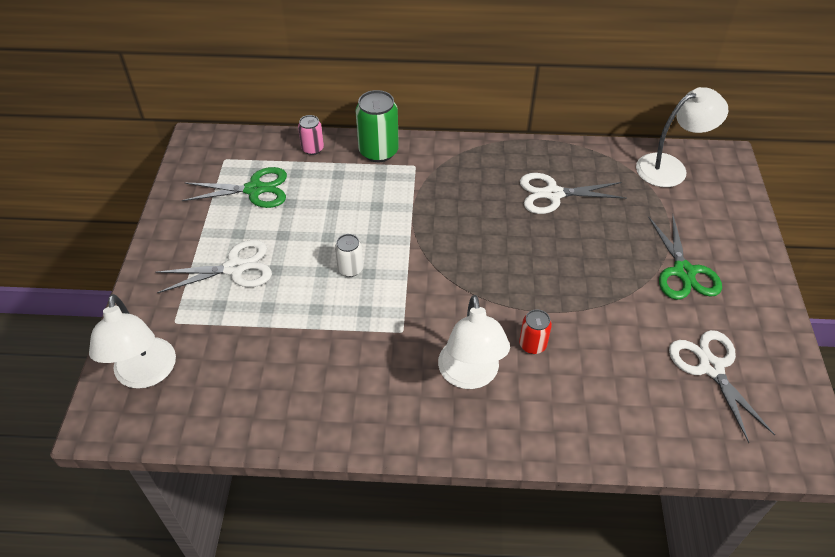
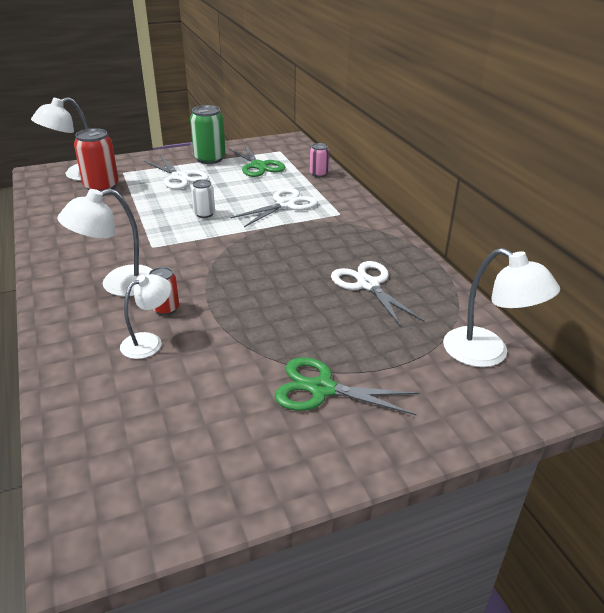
camera: 65 degrees right, 15 degrees down
green can [356,90,399,162] -> green can moved to [190,105,226,164]
green scissors [648,214,722,300] -> green scissors turned 45 degrees clockwise [274,357,419,415]
white scissors [669,330,775,443] -> white scissors moved to [230,188,318,227]
none -> red can [74,128,119,191]
none -> white lamp [120,274,171,359]

